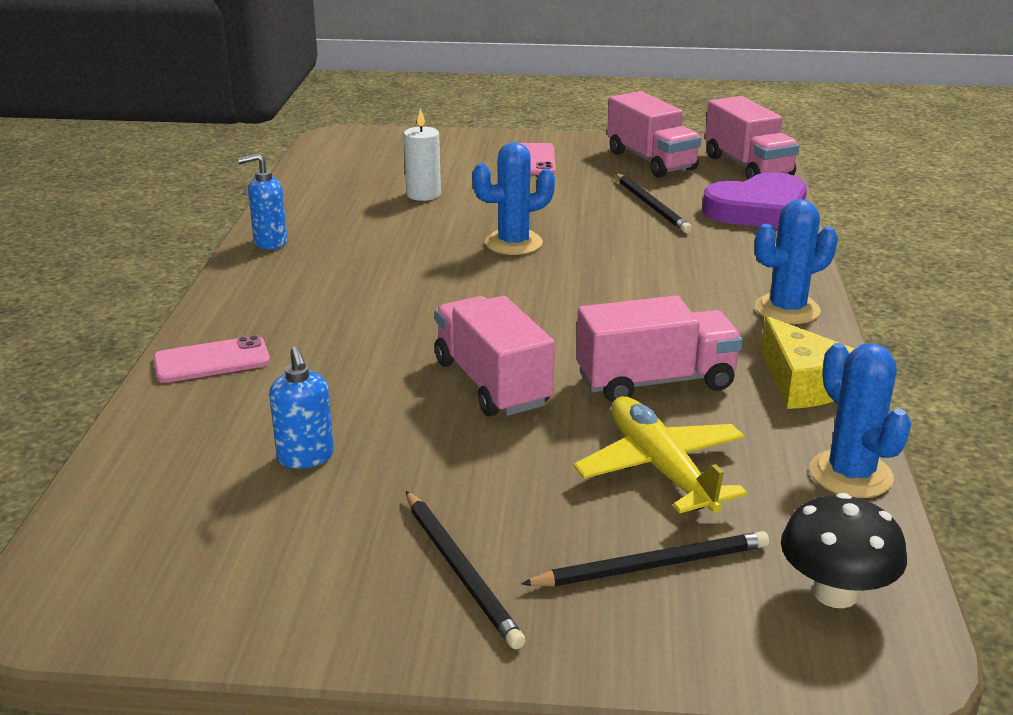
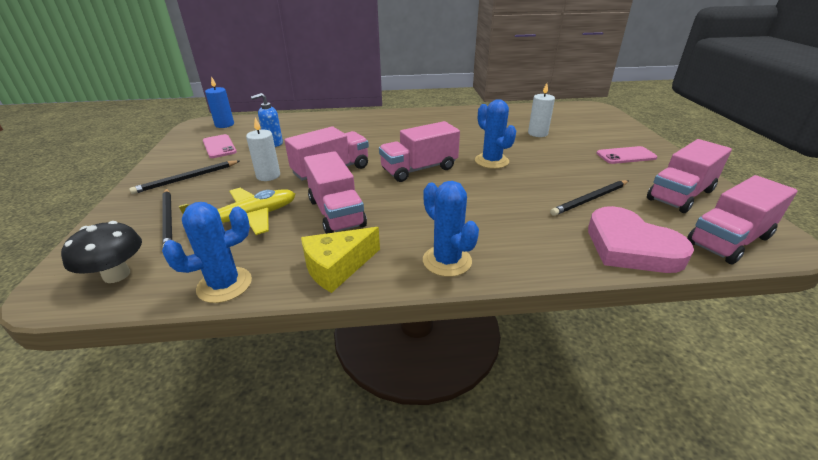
camera: 80 degrees right, 5 degrees up
pink phone [153,335,270,383] -> pink phone moved to [203,134,237,158]
blue soap dispenser [238,153,287,250] -> none
purple heart [702,172,807,228] -> pink heart [588,206,694,273]
none -> blue candle [205,76,234,128]
none -> white candle [246,118,280,181]
none -> pink truck [379,121,460,182]

